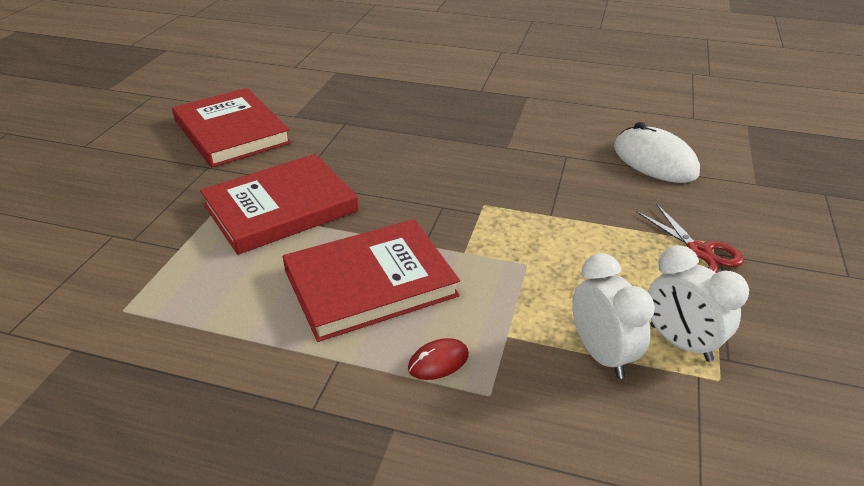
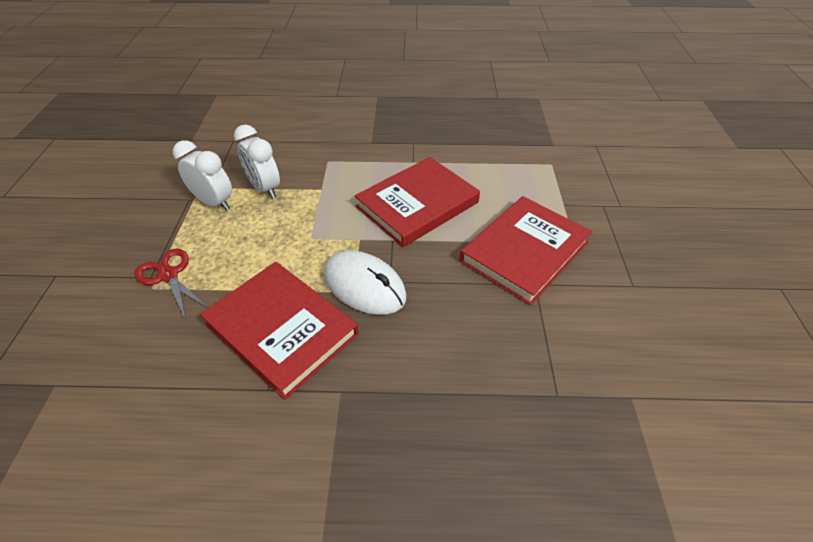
camera: 165 degrees right, 10 degrees up
red book [172,88,291,167] -> red book moved to [200,262,359,400]
red mouse [408,338,469,380] -> none
white mouse [614,122,700,183] -> white mouse moved to [324,251,407,315]

